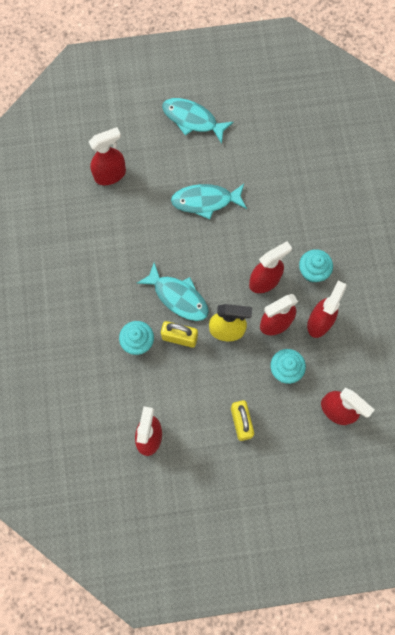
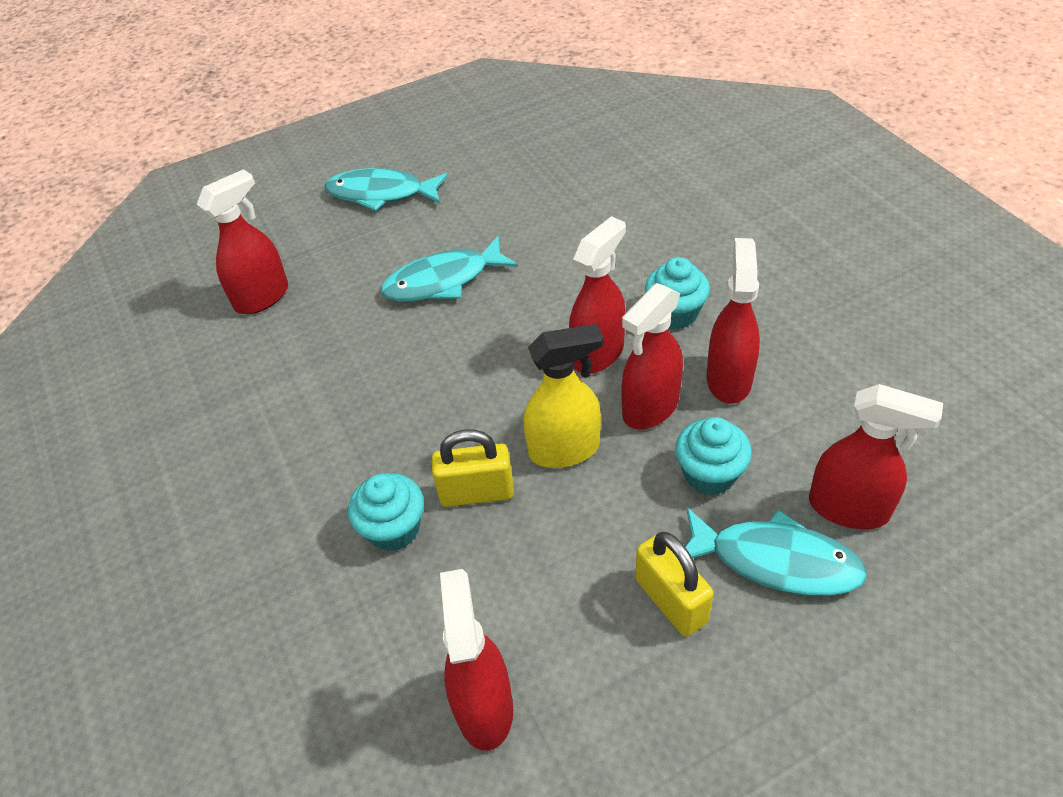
camera: 15 degrees left, 25 degrees down
turquoise fish [137,263,209,321] -> turquoise fish moved to [685,507,867,596]

